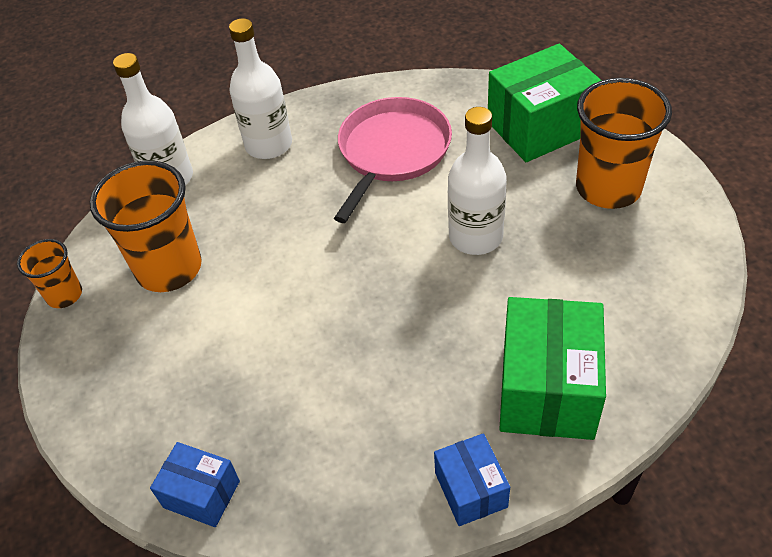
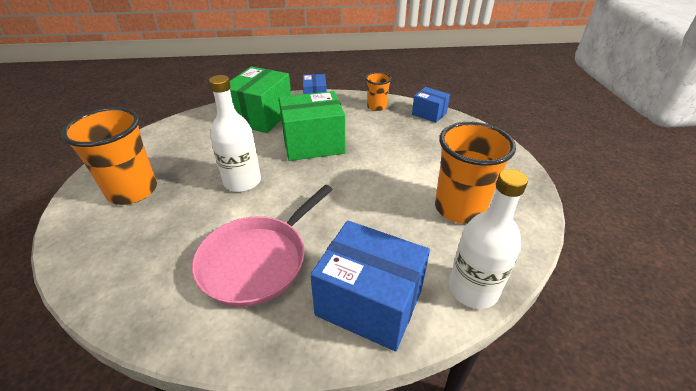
camera: 170 degrees left, 10 degrees down
orange cup [17,239,82,308] -> orange cup moved to [365,72,392,111]
white bottle [229,18,292,159] -> blue box [310,220,430,351]
green box [488,44,602,162] -> green box moved to [279,91,345,161]

